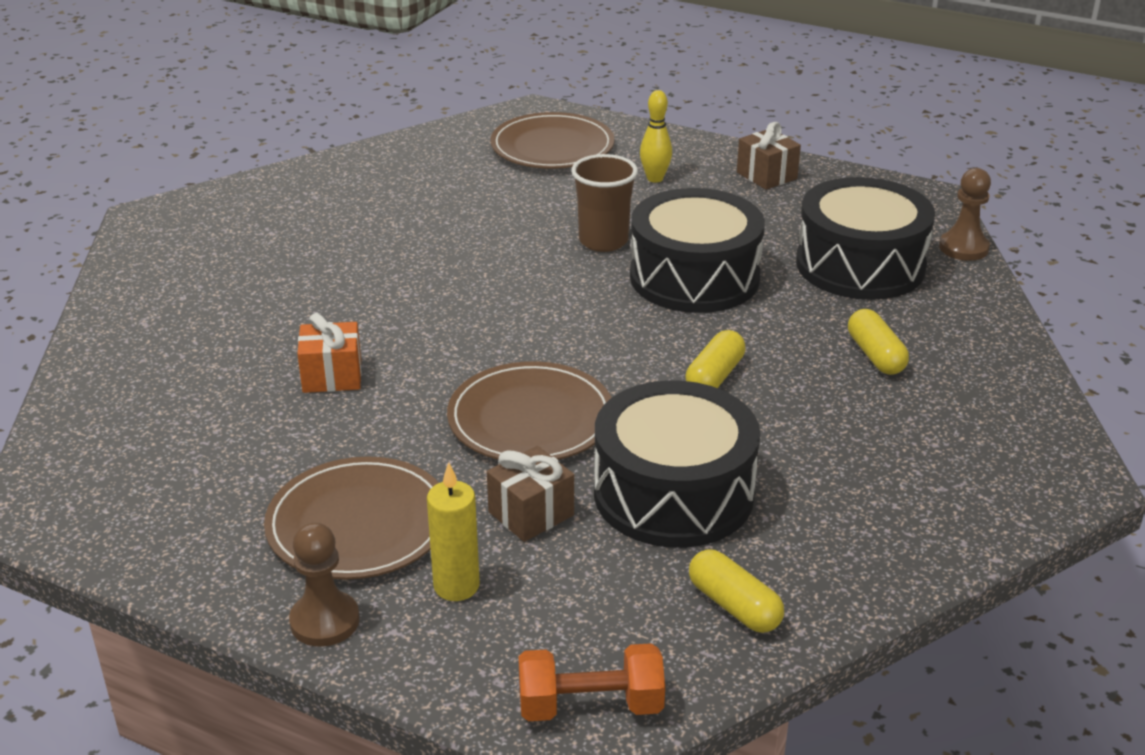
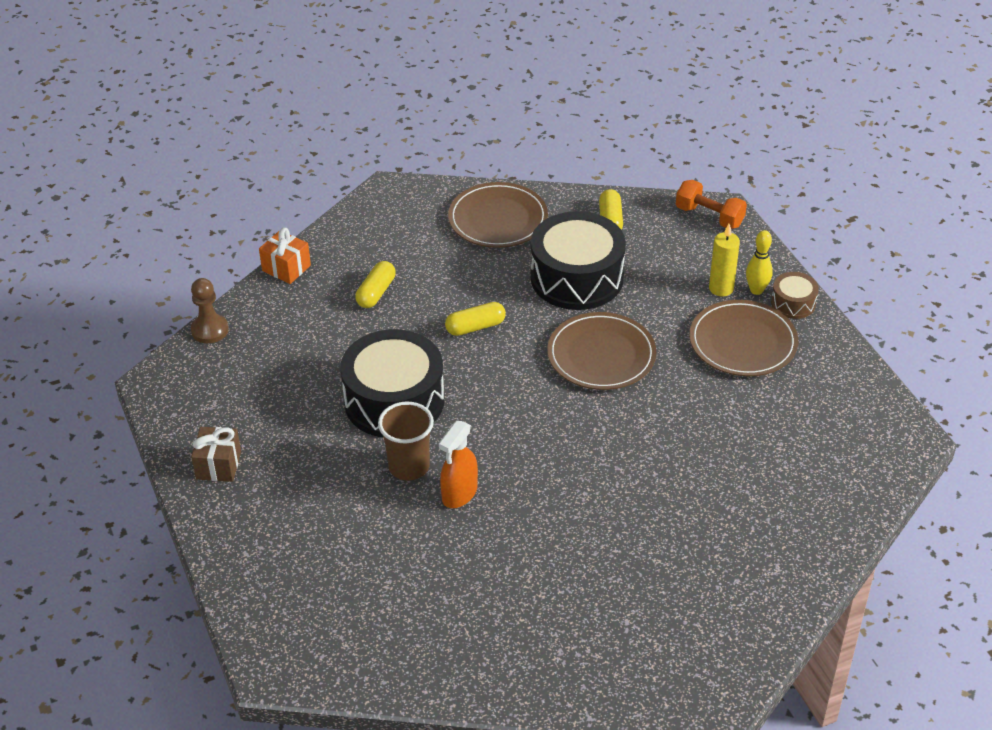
camera: 140 degrees left, 10 degrees up
brown pawn [289,522,360,647] -> brown drum [771,272,819,319]
orange gift [297,313,362,393] -> orange gift moved to [259,228,311,284]
brown gift [487,446,574,542] -> none
brown plate [490,112,615,169] -> brown plate moved to [448,182,548,248]
yellow bowling pin [640,90,672,183] -> yellow bowling pin moved to [746,230,773,295]
black drum [796,177,935,300] -> none
none -> orange spray bottle [439,421,478,508]

